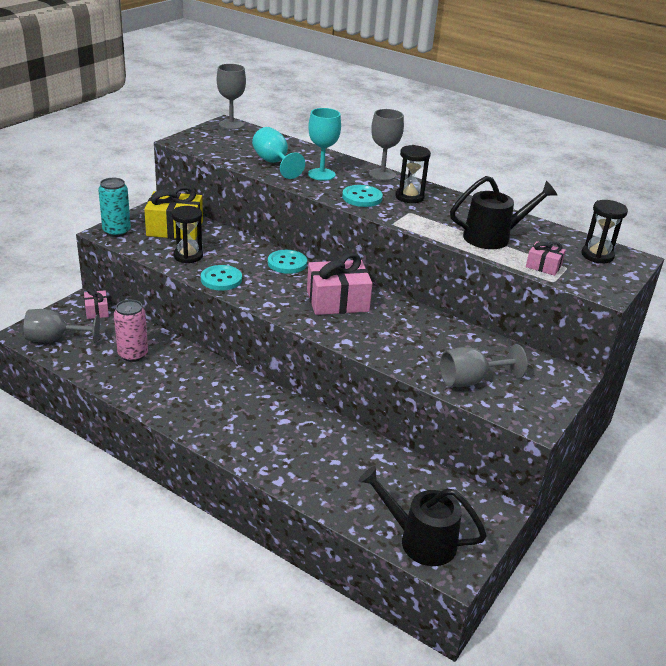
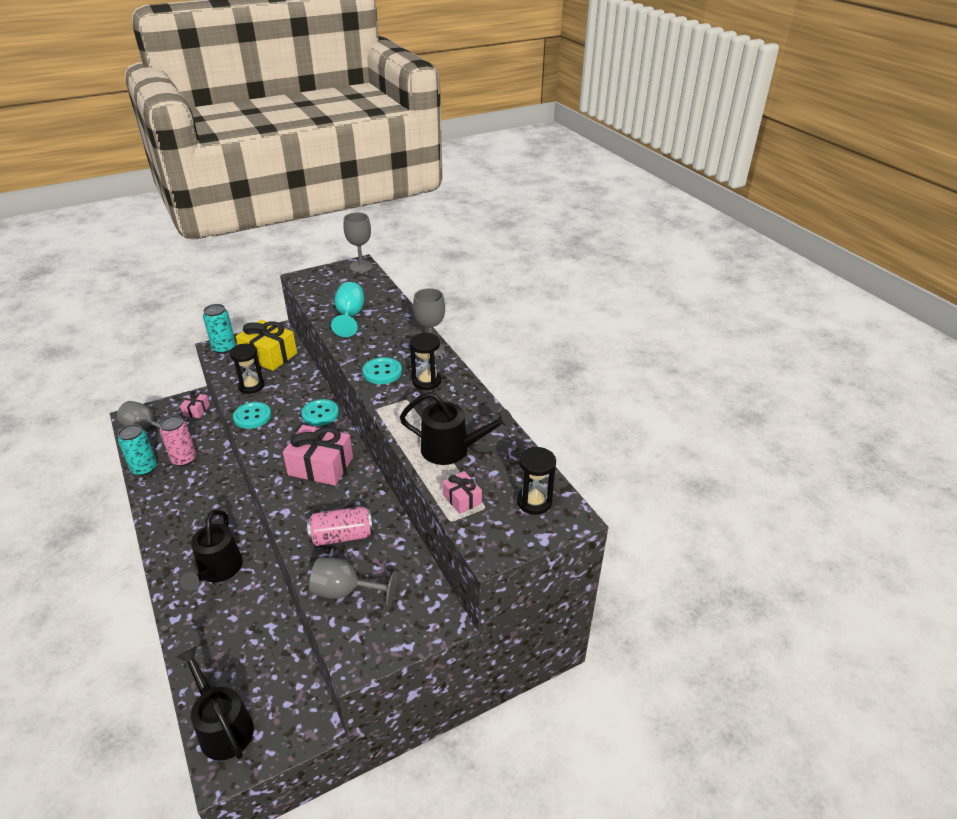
camera: 30 degrees right, 5 degrees up
turquoise goblet [308,108,341,181] -> none
none -> turquoise can [118,424,157,476]
none -> black watering can [180,510,243,591]
none -> pink can [307,506,373,546]

